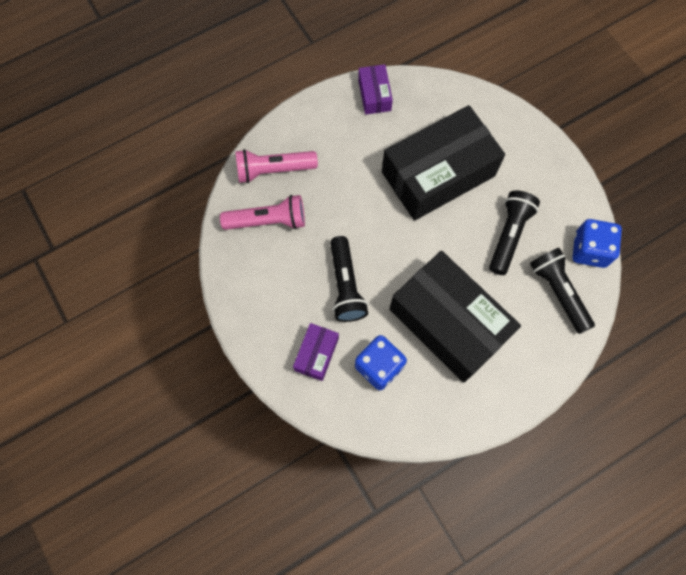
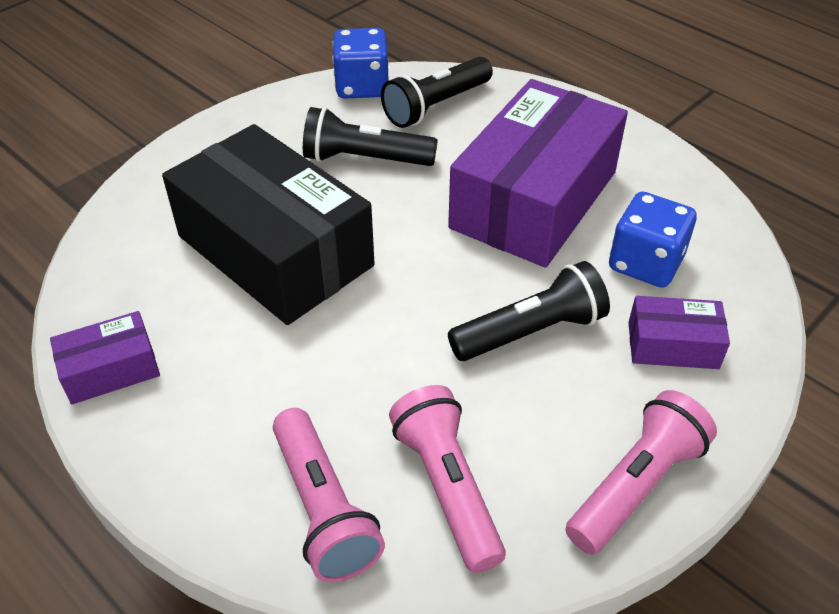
camera: 105 degrees left, 25 degrees down
black box [390,251,521,383] -> purple box [448,79,628,268]
none -> pink flashlight [565,390,717,554]

